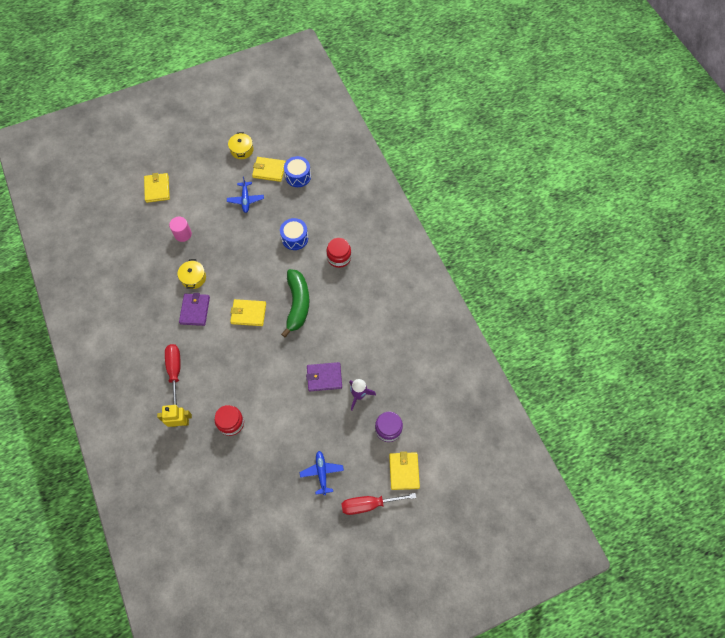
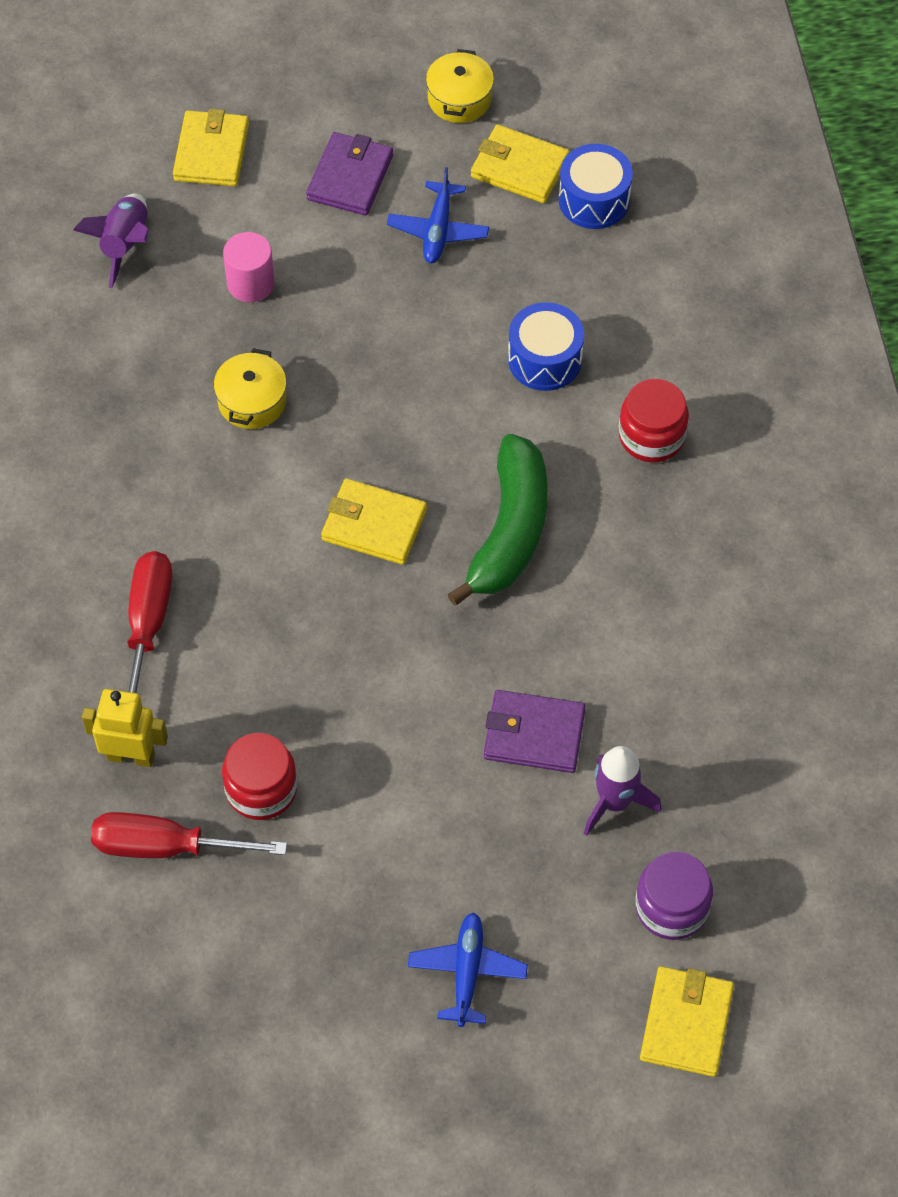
camera: 15 degrees right, 5 degrees down
purple wallet [179,293,210,326] -> purple wallet moved to [306,132,393,215]
red screwdriver [341,493,416,515] -> red screwdriver moved to [91,812,287,858]
none -> purple rocket [73,193,149,288]

